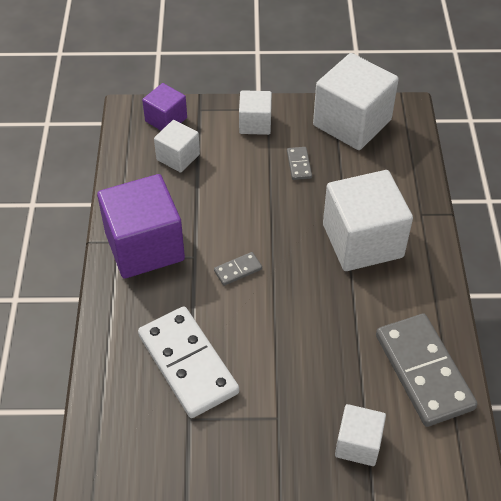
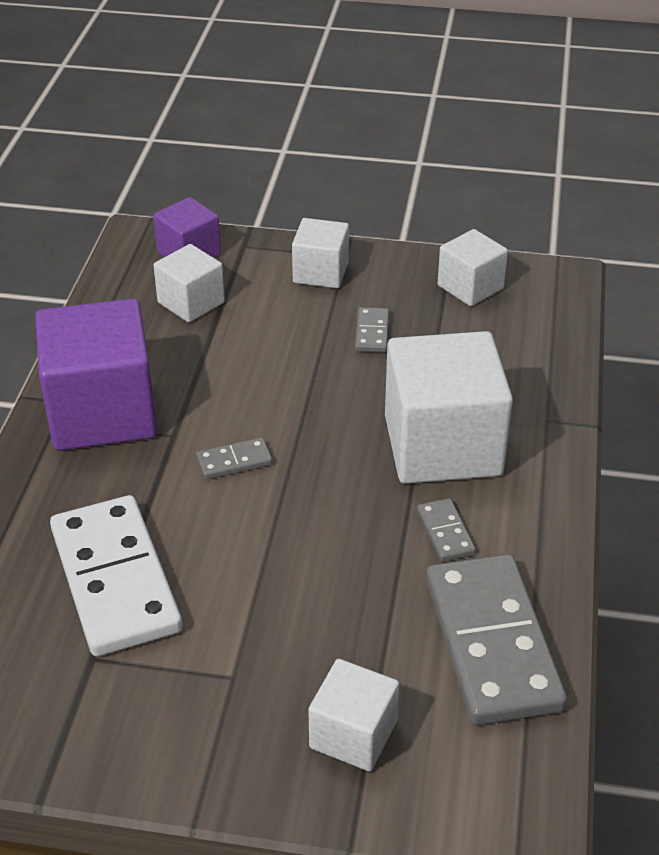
camera: 10 degrees right, 10 degrees down
white cube [313,53,399,150] -> white cube [437,229,508,306], size x0.53
none -> grey domino [417,498,476,562]

